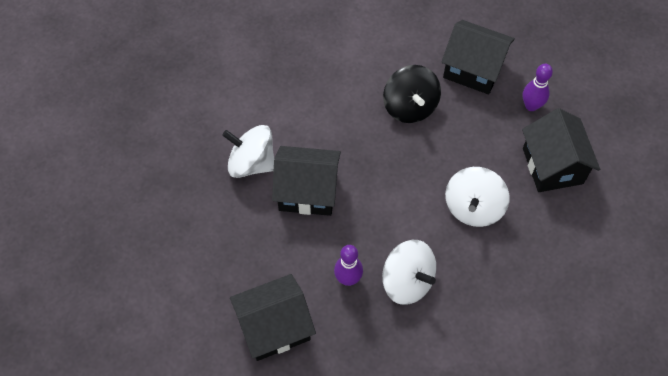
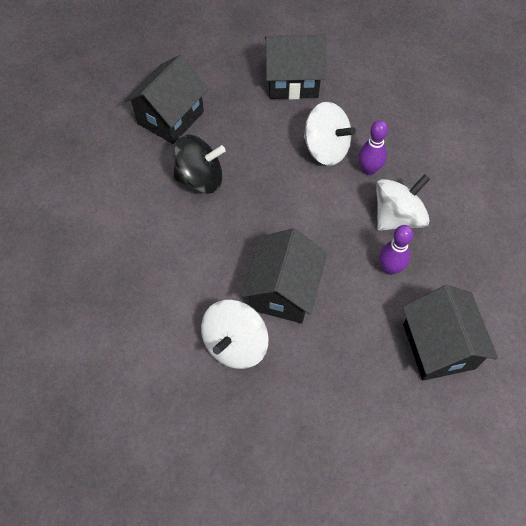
camera: 80 degrees left, 0 degrees up
purple bowling pin [523,64,553,111] -> purple bowling pin moved to [358,120,388,175]

